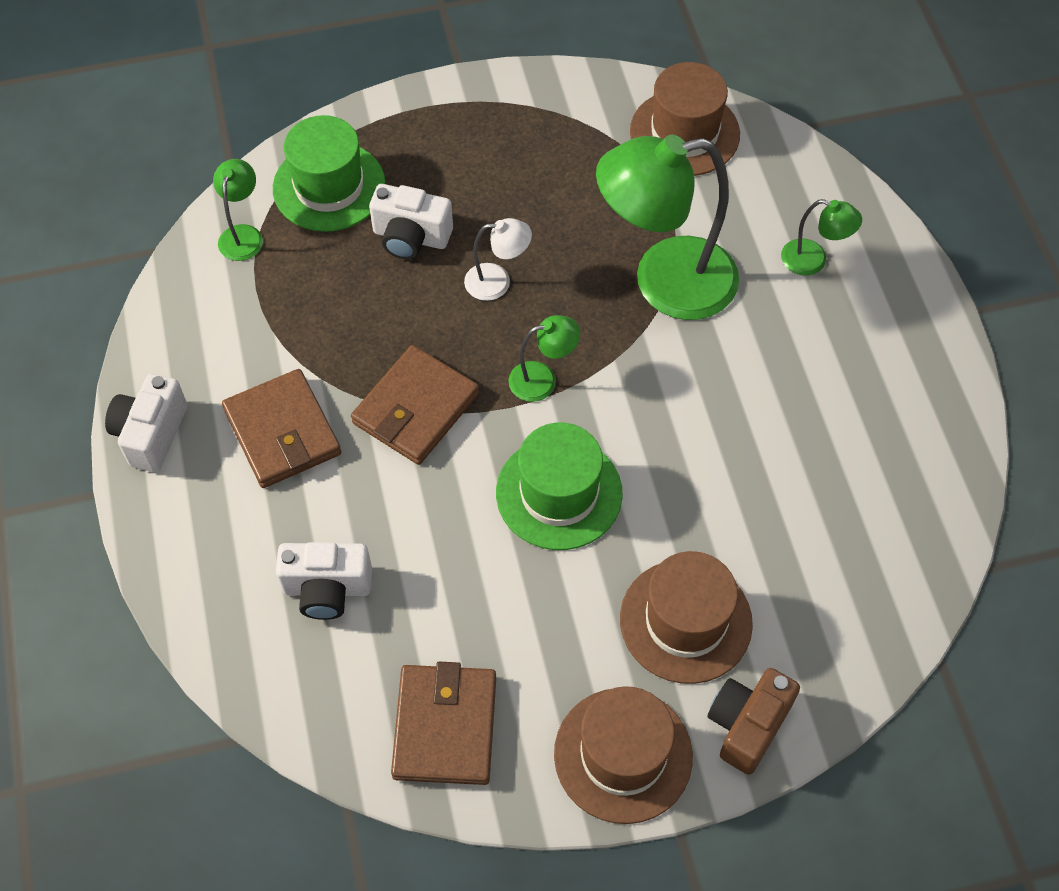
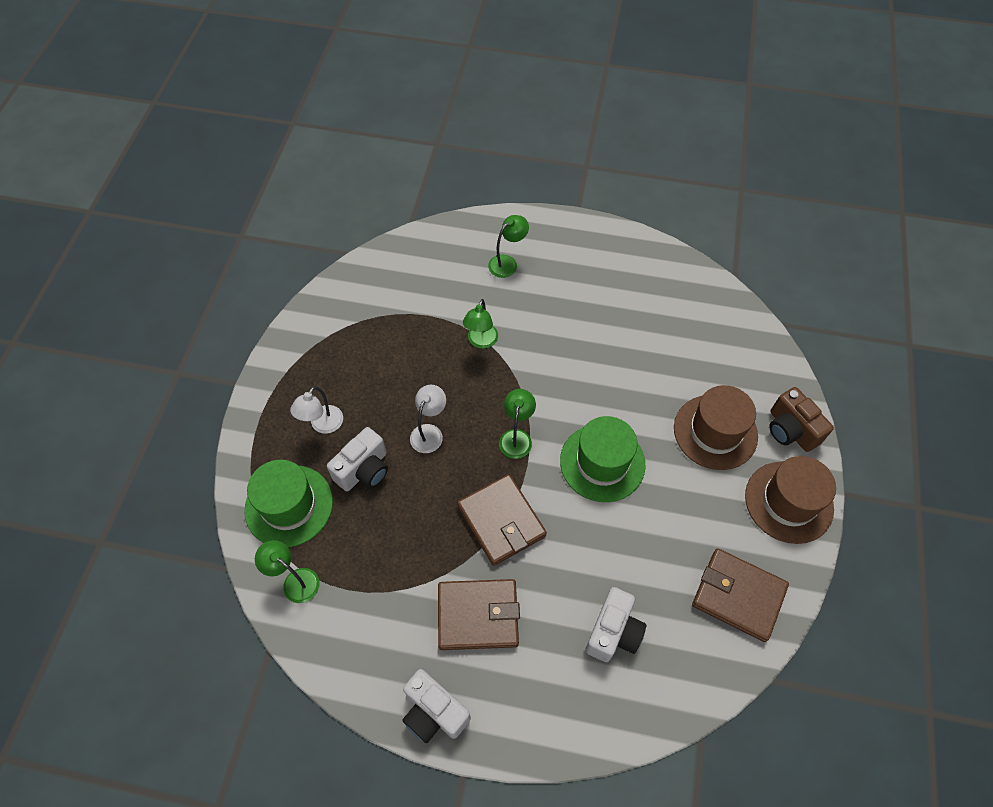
camera: 65 degrees left, 0 degrees up
green lamp [596,135,739,320] -> green lamp [463,299,498,349], size x0.45
brown hat [630,62,740,176] -> none
none -> white lamp [290,386,343,434]

